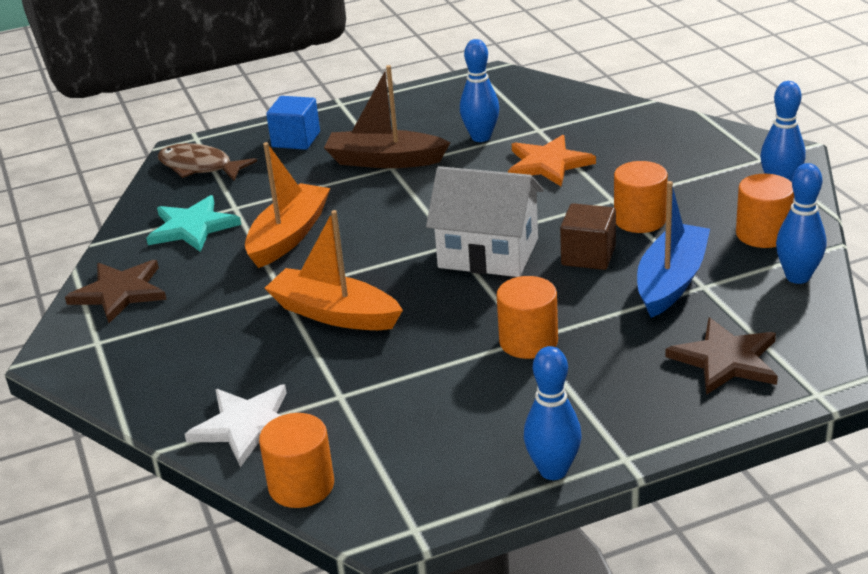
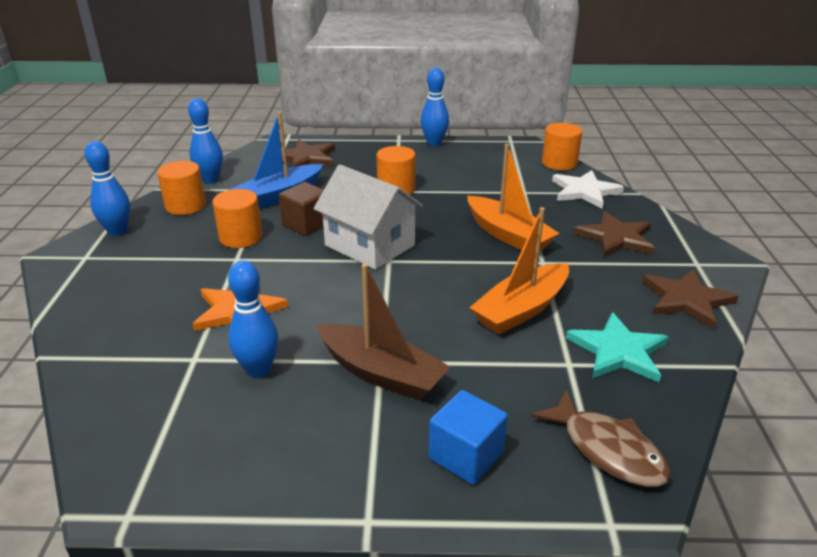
camera: 160 degrees left, 0 degrees up
none -> brown star [574,211,655,257]

